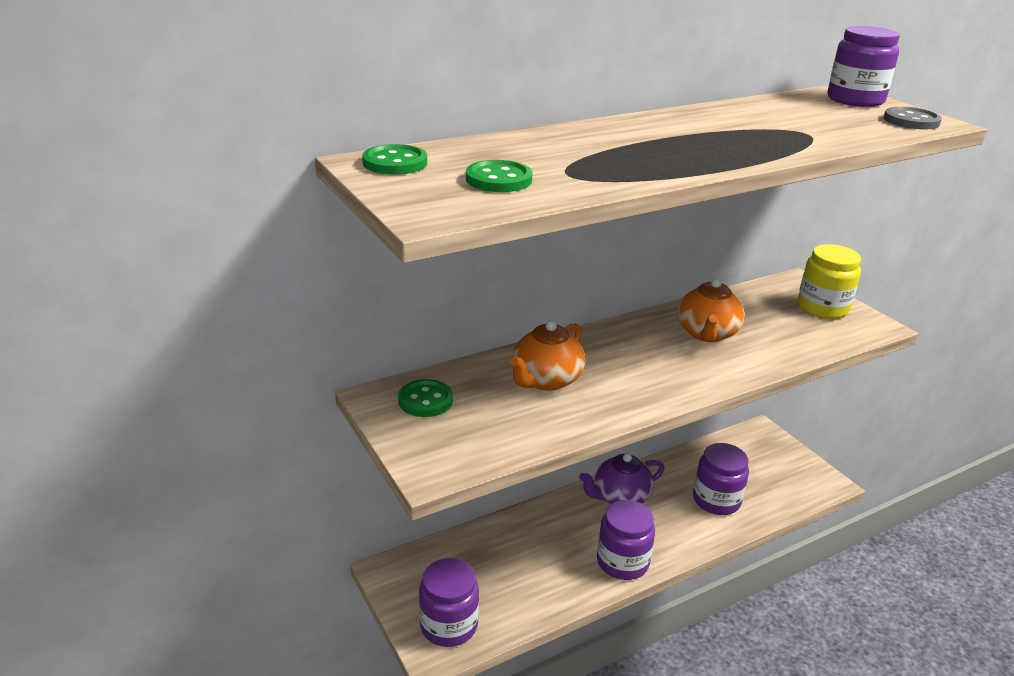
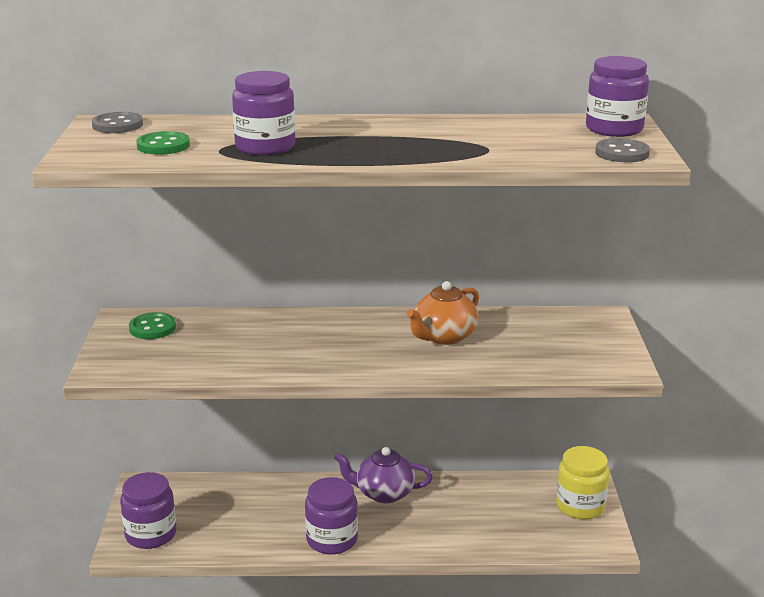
camera: 30 degrees right, 5 degrees down
green button [362,144,427,175] -> grey button [92,112,143,133]
orange teapot [510,320,585,391] -> none
purple jar [693,443,749,515] -> purple jar moved to [232,71,295,155]
yellow jar [798,244,861,319] -> yellow jar moved to [556,446,610,520]

